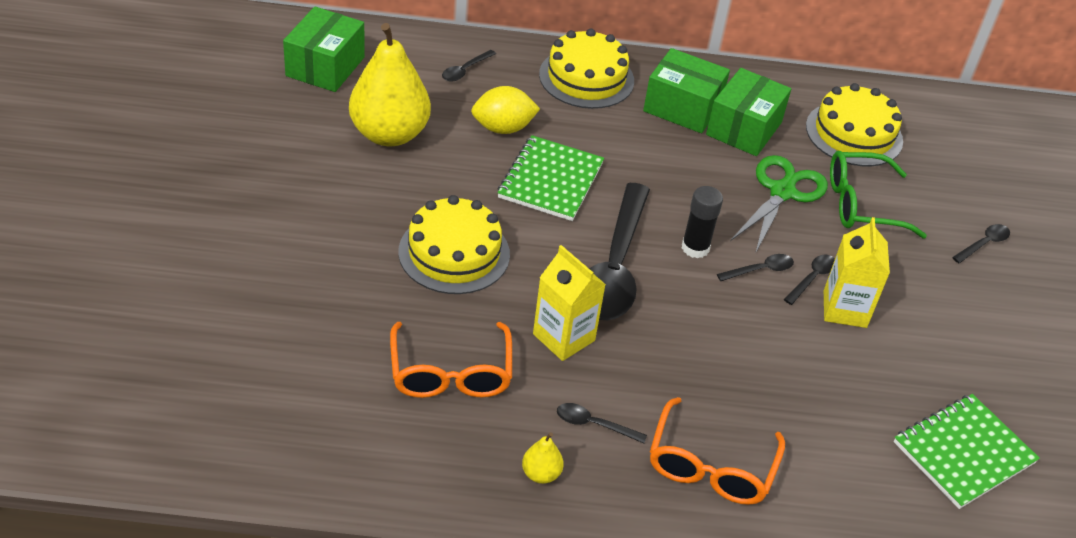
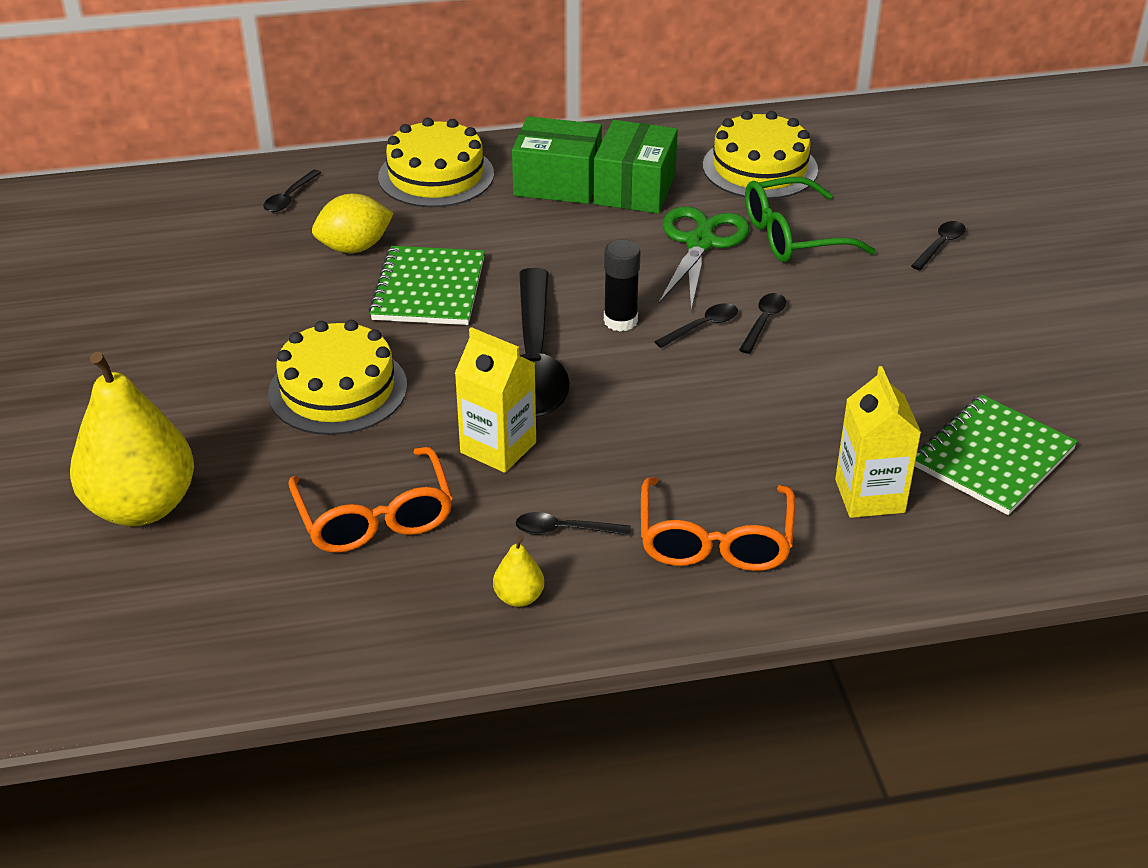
camera: 10 degrees left, 5 degrees down
green box [283,7,365,92] -> none
yellow pear [349,23,431,146] -> yellow pear moved to [70,352,194,526]
yellow carton [824,217,890,328] -> yellow carton moved to [835,366,921,518]

